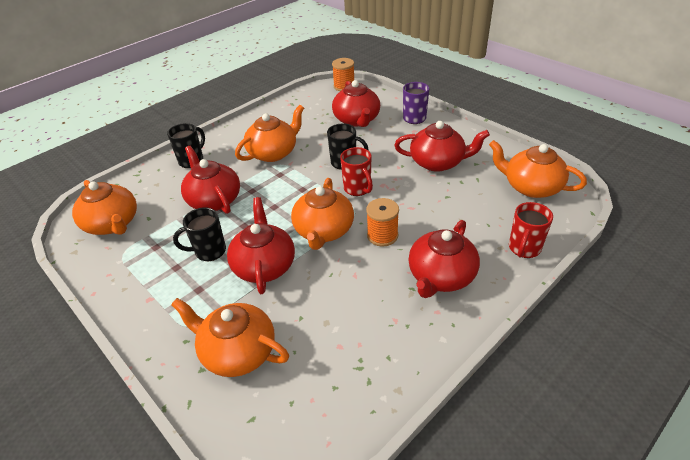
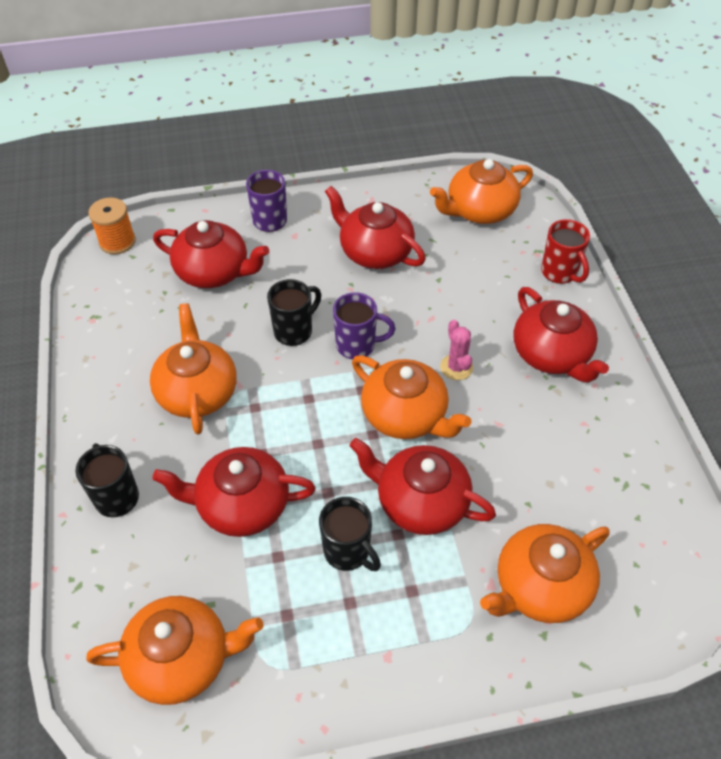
camera: 60 degrees left, 10 degrees up
black mug [173,208,226,261] -> black mug turned 60 degrees counterclockwise [319,497,381,571]
red mug [340,147,373,196] -> purple mug [333,292,395,359]
orange spool [366,198,399,246] -> pink cactus [440,320,473,380]
red teapot [394,121,490,172] -> red teapot turned 90 degrees counterclockwise [325,186,426,269]

